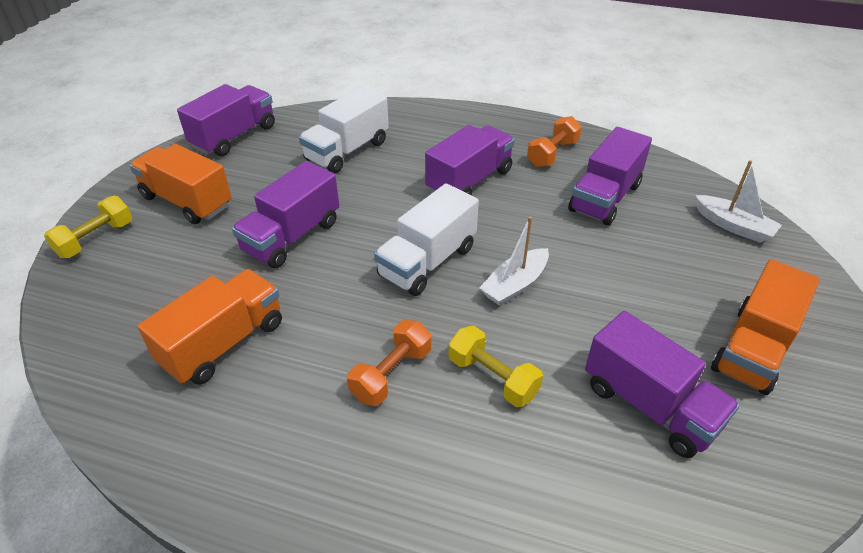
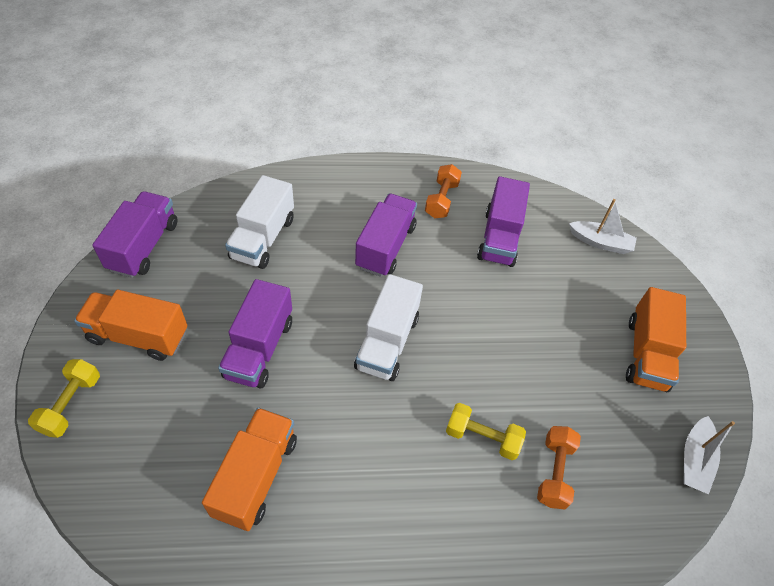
camera: 25 degrees left, 10 degrees up
orange dumbbell [347,320,431,406] -> orange dumbbell moved to [537,426,581,510]
white boat [479,216,549,306] -> white boat moved to [683,416,735,494]
purple truck [585,311,740,458] -> none

